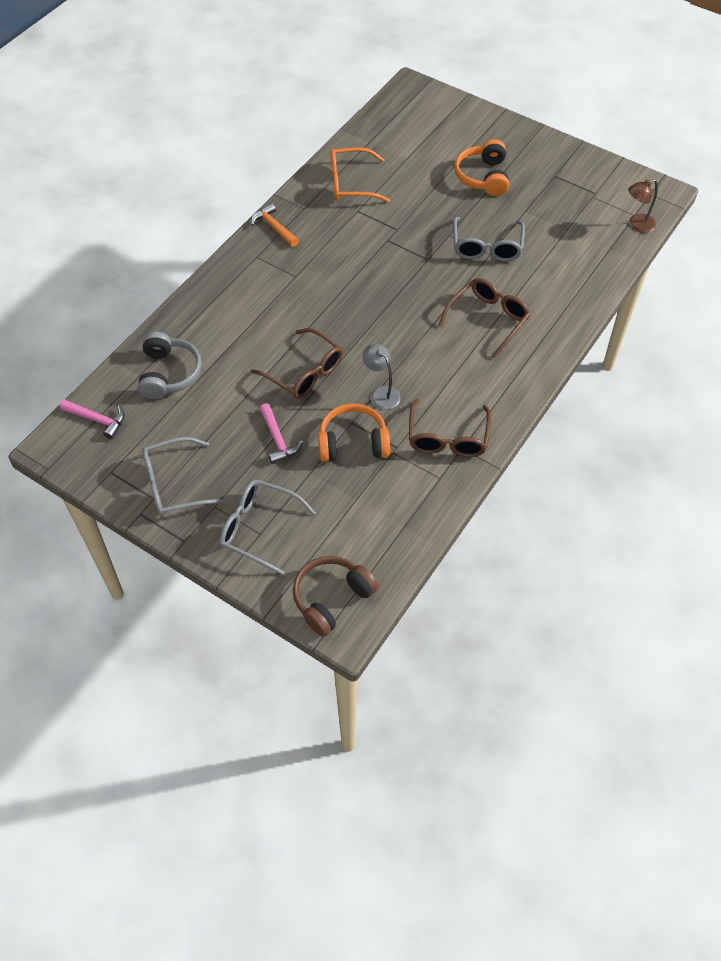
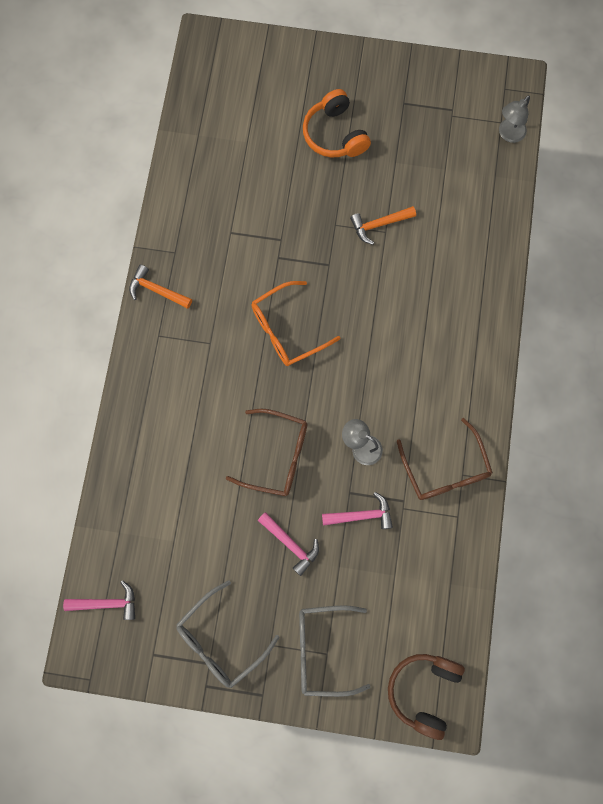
camera: 25 degrees left, 20 degrees up
grey headphones [138,332,202,399] -> none
orange headphones [318,403,390,462] -> pink hammer [322,492,393,529]
orange glasses [331,147,390,202] -> orange glasses moved to [251,281,341,366]
brown glasses [438,278,530,359] -> none
grey glasses [453,217,525,261] -> orange hammer [350,206,416,245]
brown lamp [628,179,658,233] -> grey lamp [499,95,530,143]

